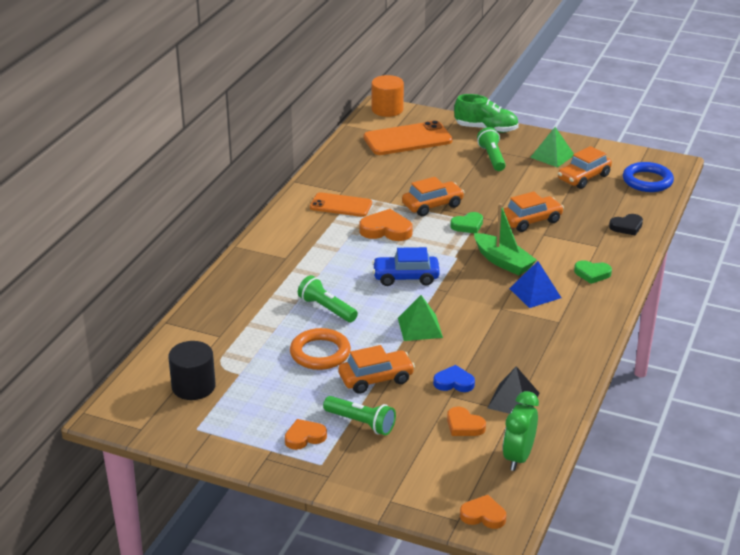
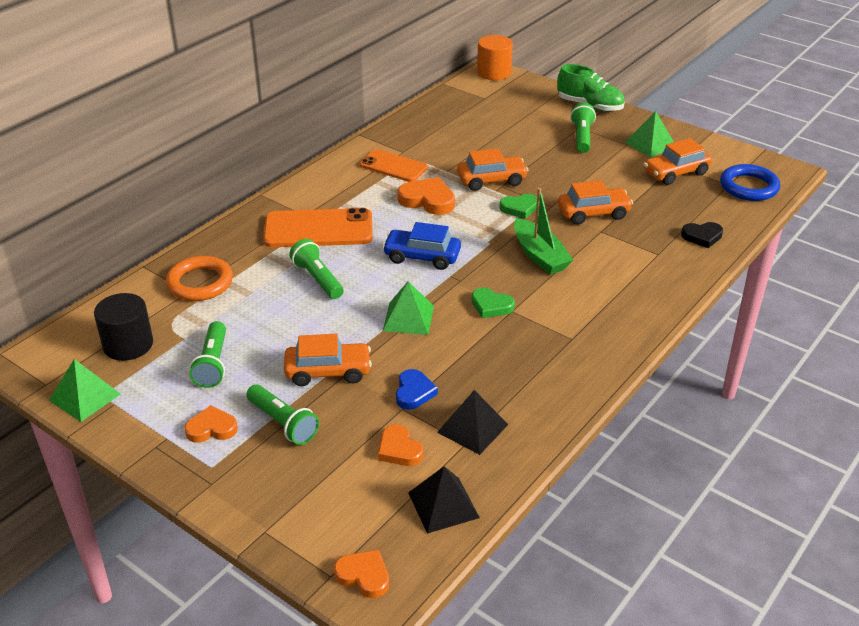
camera: 15 degrees right, 5 degrees up
orange ring [290,328,351,370] -> orange ring moved to [166,256,233,301]
orange phone [364,120,453,155] -> orange phone moved to [263,208,373,247]
blue heart [433,365,475,392] -> blue heart turned 75 degrees clockwise [396,369,438,410]
green clock [503,391,539,471] -> black pyramid [408,466,480,534]
blue pyramid [509,261,561,308] -> none
green heart [574,260,612,284] -> green heart moved to [472,288,515,318]
none -> green pyramid [49,359,120,422]
none -> green flashlight [189,321,226,388]

